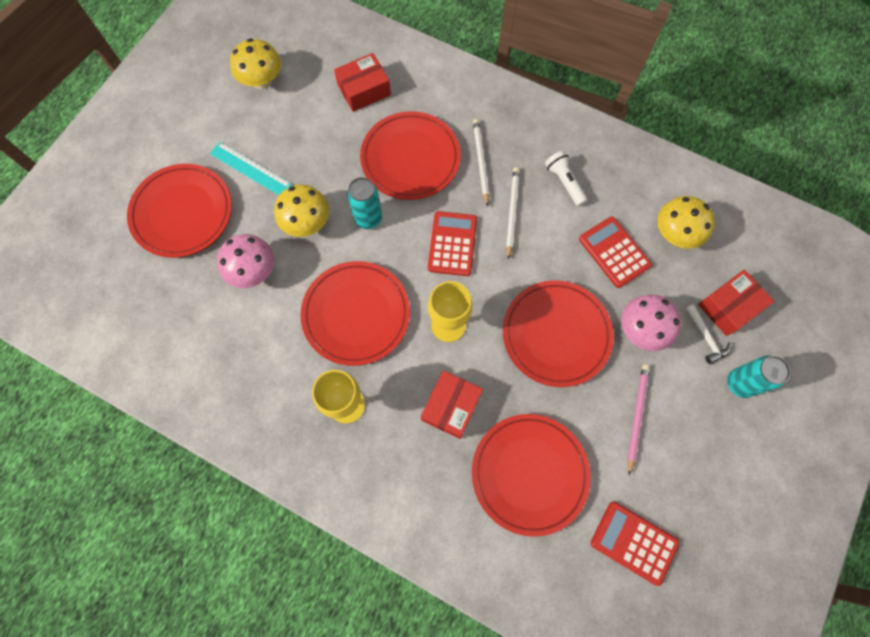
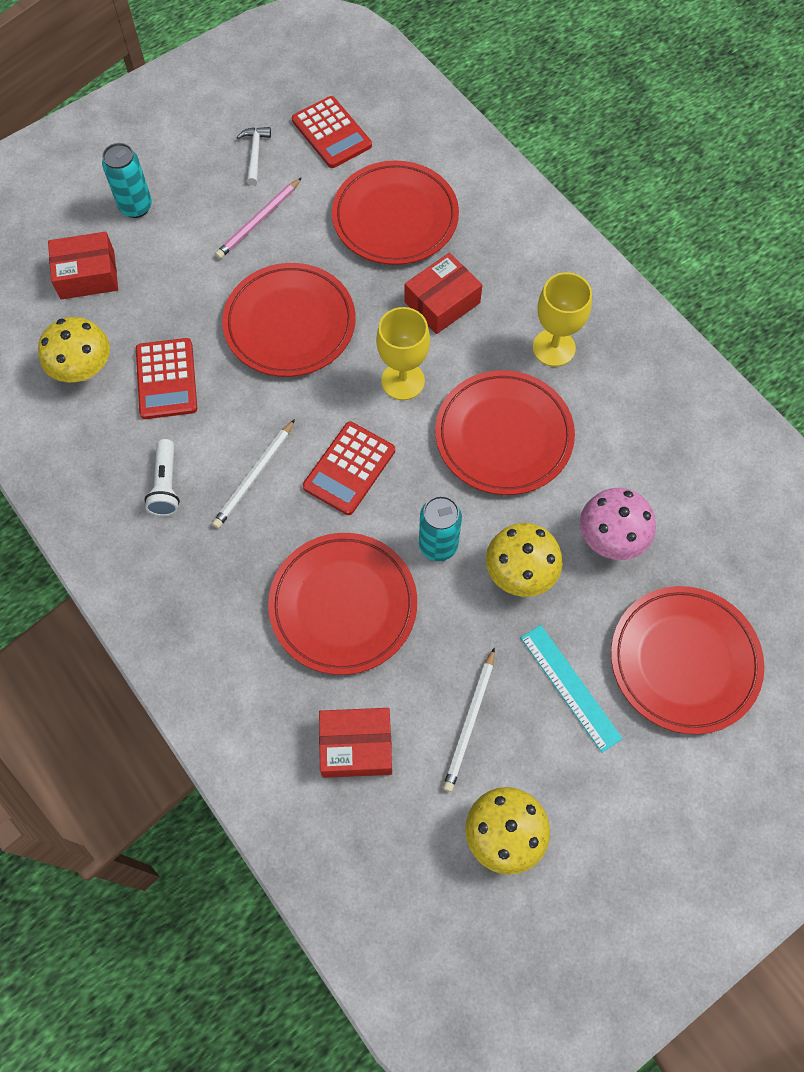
camera: 155 degrees left, 5 degrees down
white pencil [473,119,489,207] -> white pencil moved to [443,647,495,792]
pink mushroom [621,295,681,351] -> none
white hammer [685,304,731,364] -> white hammer moved to [237,127,271,185]

